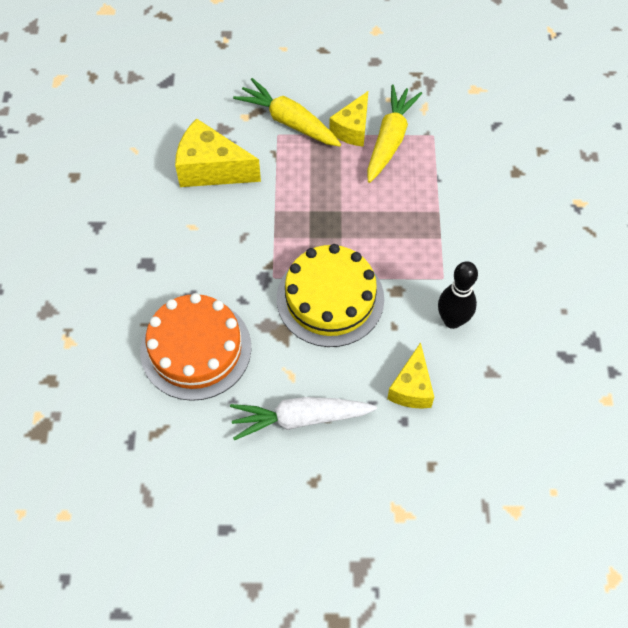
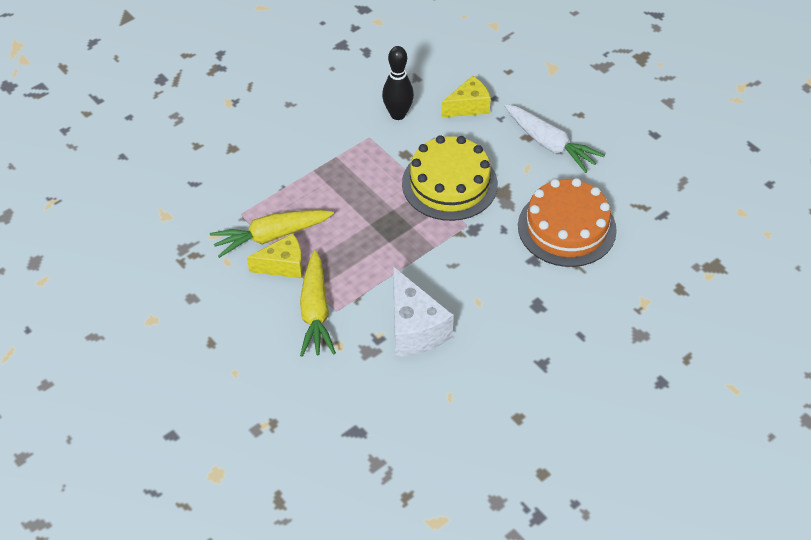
camera: 130 degrees left, 10 degrees down
yellow cheese [175,118,261,187] -> white cheese [393,267,454,357]

